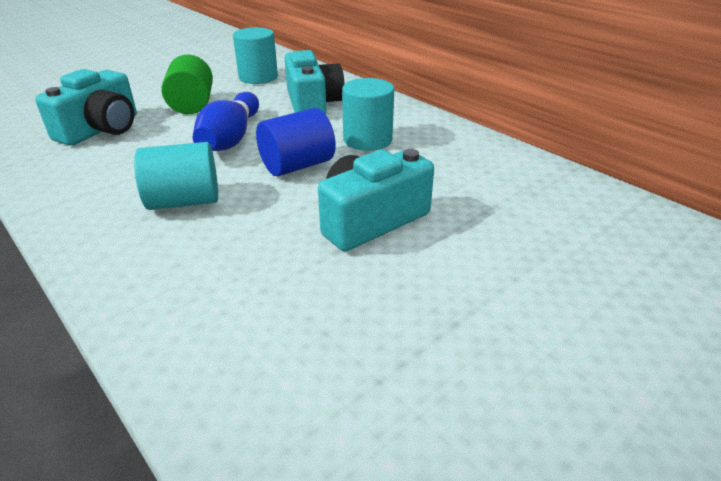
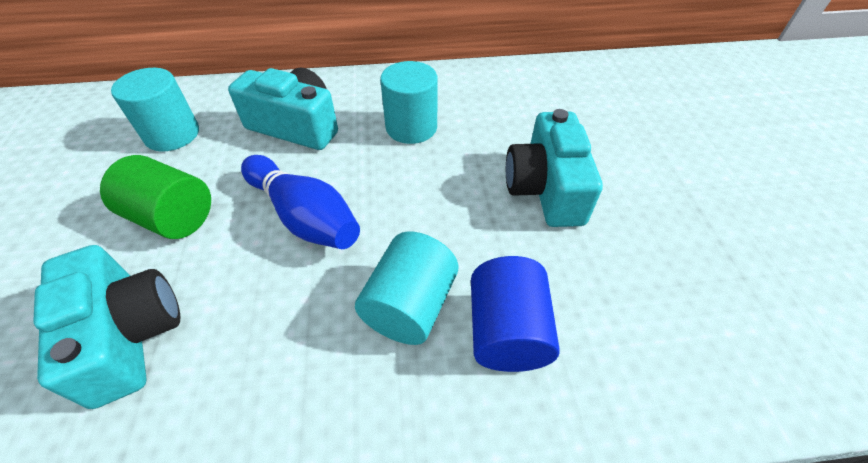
camera: 55 degrees left, 15 degrees up
blue cylinder [256,108,336,176] -> blue cylinder moved to [471,256,560,372]

